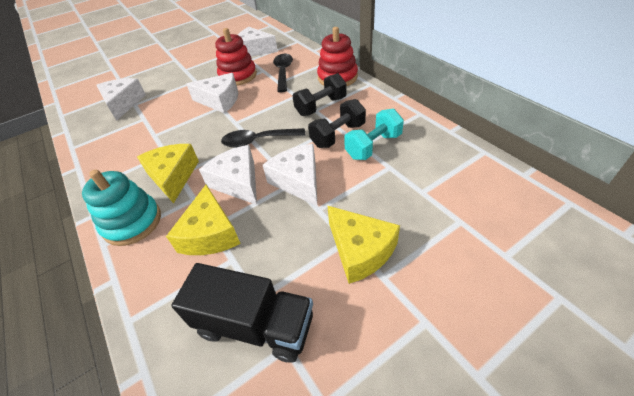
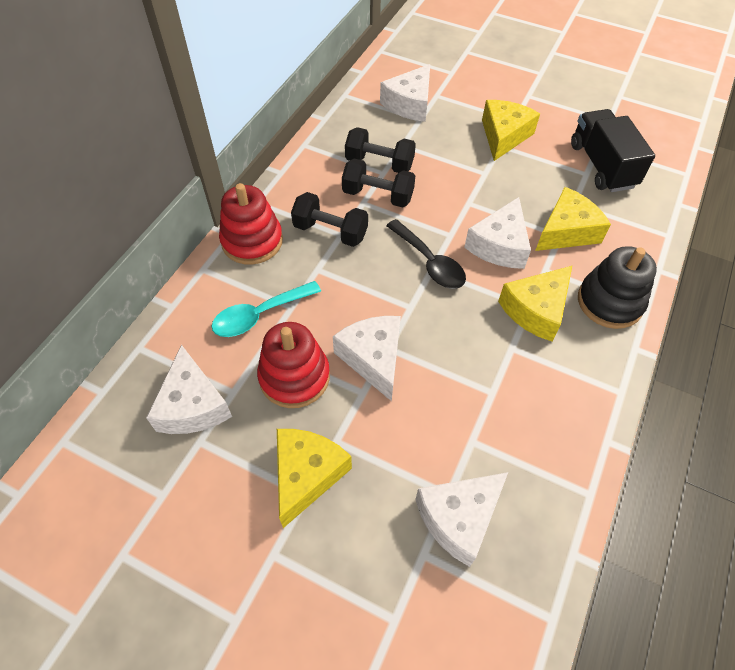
camera: 125 degrees left, 10 degrees up
turquoise stacking toy [82,169,161,246] -> black stacking toy [578,246,657,329]
white cheese [263,144,318,206] -> white cheese moved to [380,64,430,122]
black spoon [273,54,293,92] -> turquoise spoon [211,281,321,337]
turquoise dumbbell [344,109,404,160] -> black dumbbell [345,127,416,173]
none -> yellow cheese [277,429,352,528]

